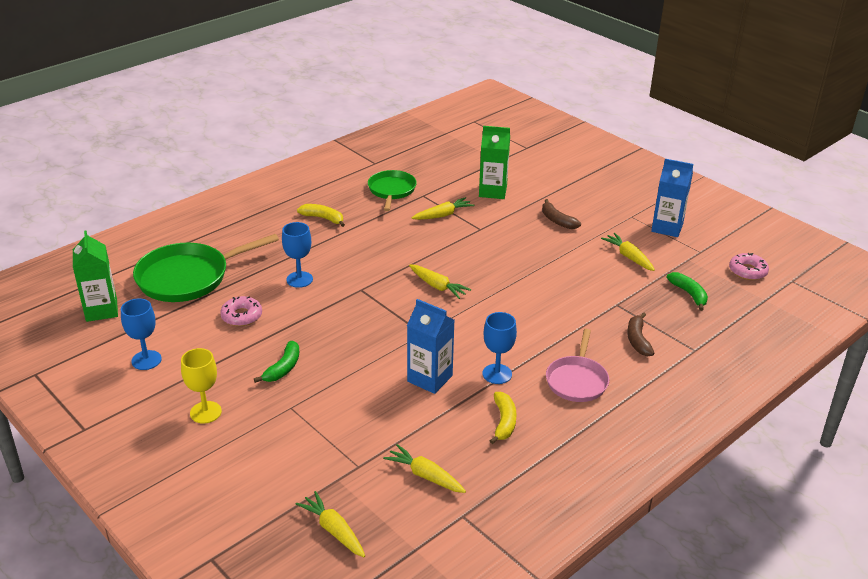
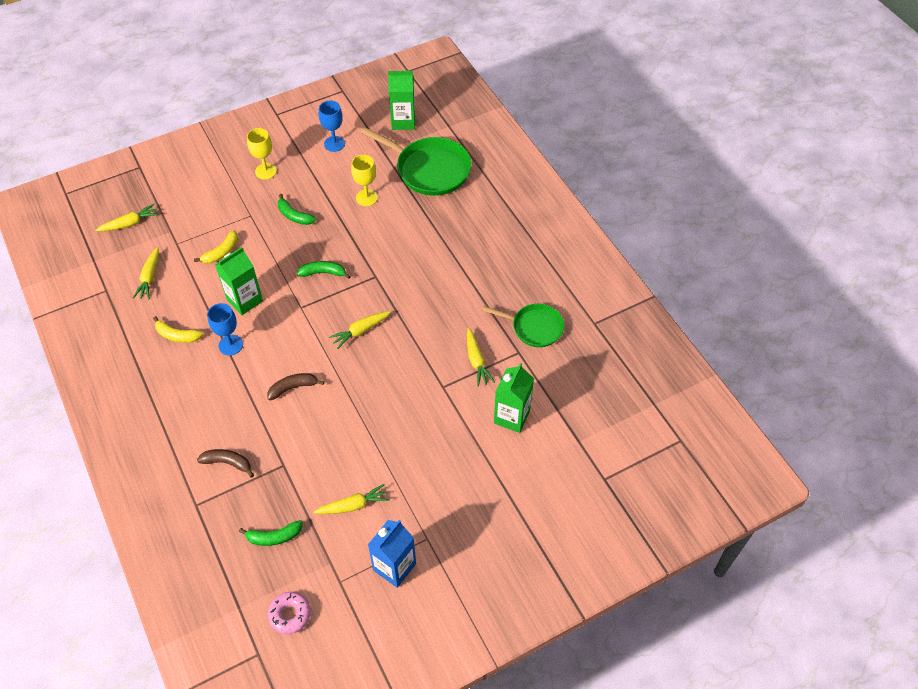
camera: 105 degrees right, 20 degrees up
green pan [133,234,279,302] -> green pan turned 135 degrees clockwise [361,127,472,196]
pink donut [220,296,262,326] -> yellow goblet [351,155,378,206]
blue goblet [282,222,313,288] -> none
yellow banana [297,204,345,227] -> yellow banana moved to [194,230,238,263]
yellow carrot [383,444,466,493] -> yellow carrot turned 135 degrees clockwise [133,247,159,300]
blue carton [407,299,454,394] -> green carton [215,247,263,315]
brown banana [542,199,581,229] -> brown banana moved to [267,373,324,400]
pink pan [546,329,609,402] -> none
none -> green banana [297,261,351,279]

